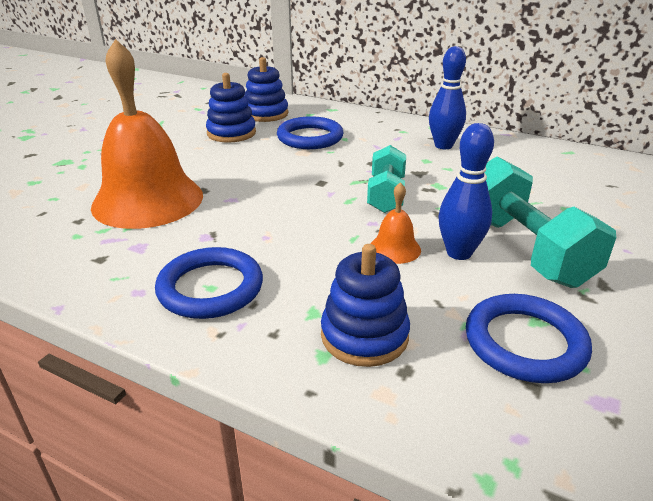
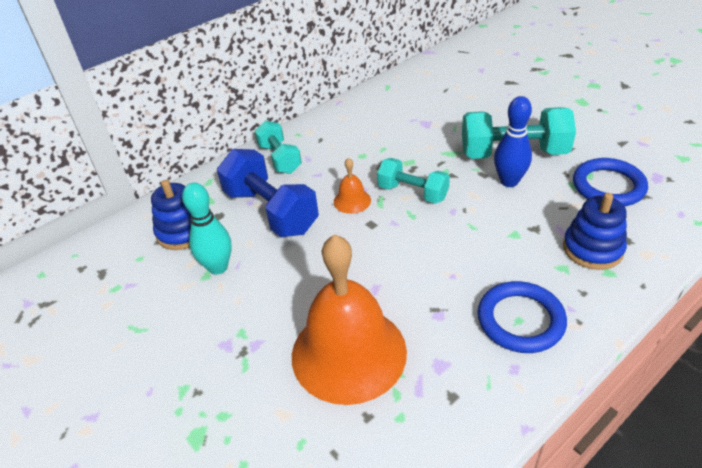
camera: 65 degrees left, 10 degrees up
blue stacking toy [206,73,256,143] -> turquoise bowling pin [182,183,232,275]
blue ring [277,116,344,149] -> blue dumbbell [217,149,319,237]
orange bell [370,182,421,264] -> orange bell moved to [334,158,371,214]
blue bowling pin [429,46,466,149] -> none
none -> turquoise dumbbell [255,120,302,174]

